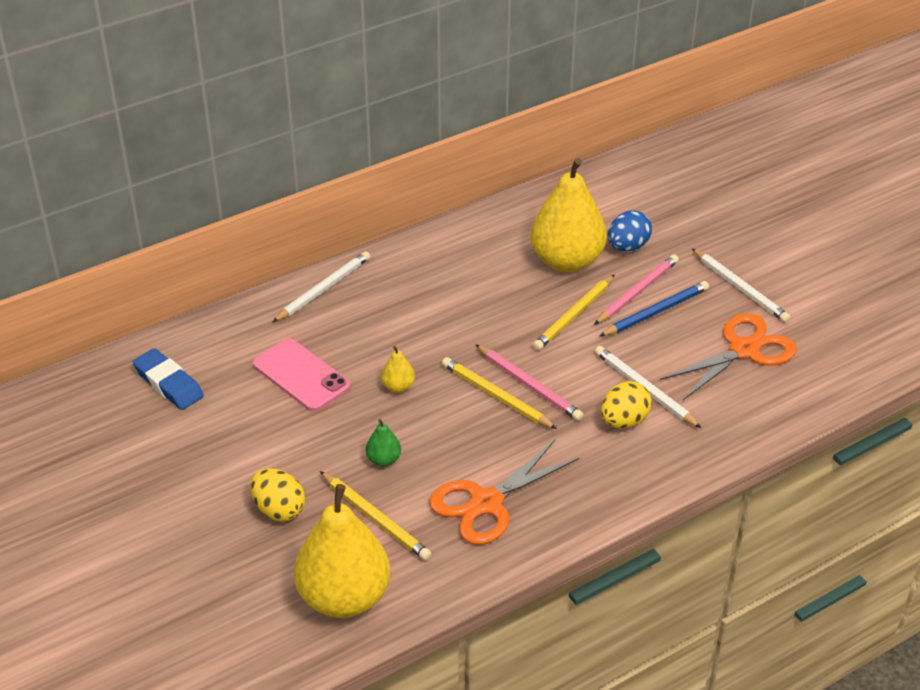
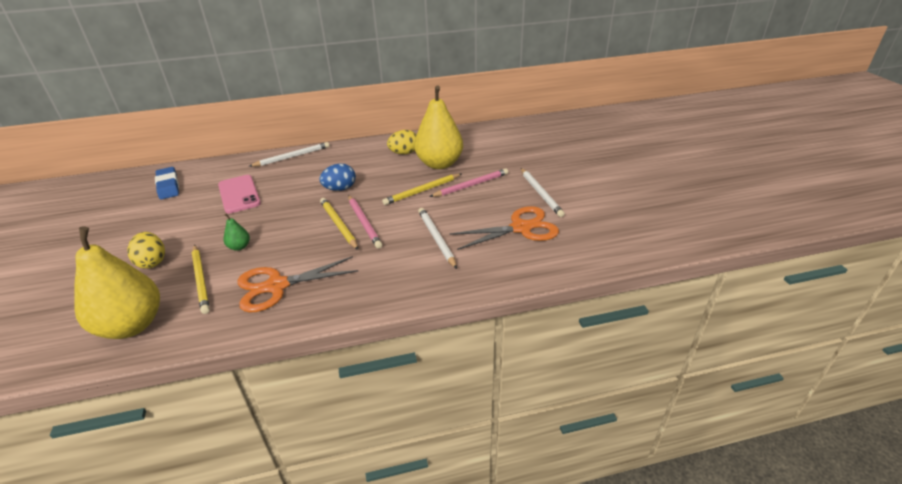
camera: 20 degrees right, 5 degrees down
yellow pear [381,346,415,393] -> none
blue pencil [600,281,709,336] -> none
yellow egg [601,381,652,429] -> yellow egg moved to [387,130,416,154]
blue egg [608,210,652,251] -> blue egg moved to [319,164,356,191]

